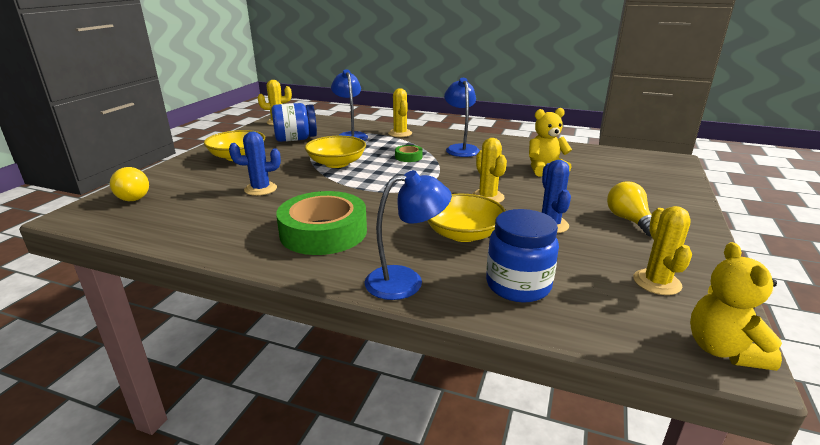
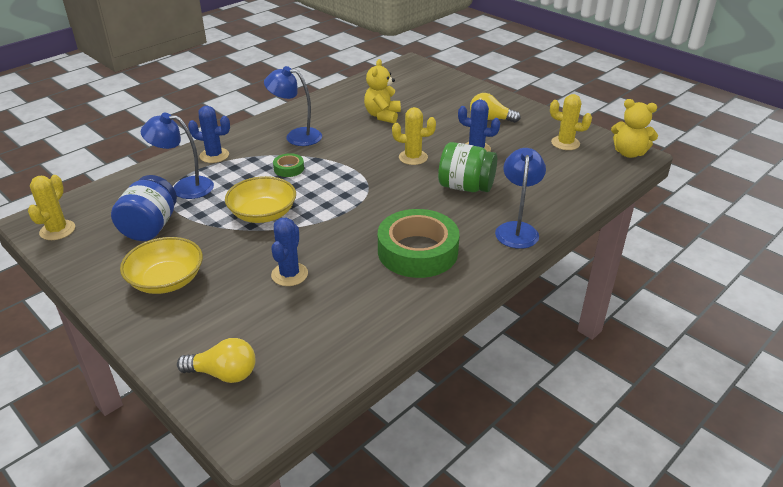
camera: 65 degrees left, 10 degrees up
yellow cactus [388,88,412,137] -> blue cactus [188,106,230,163]
yellow bowl [427,194,506,242] -> green jar [438,142,497,192]
blue jar [486,209,559,303] -> none

